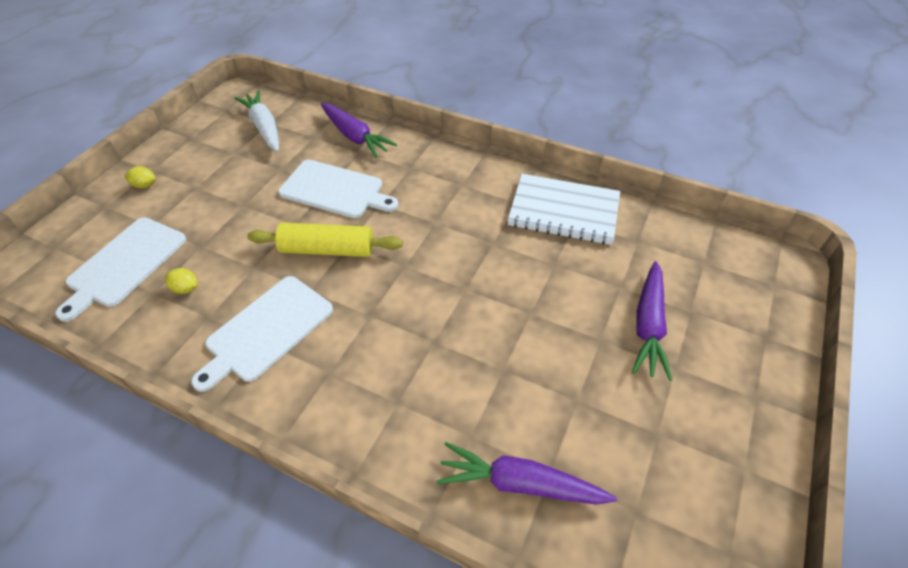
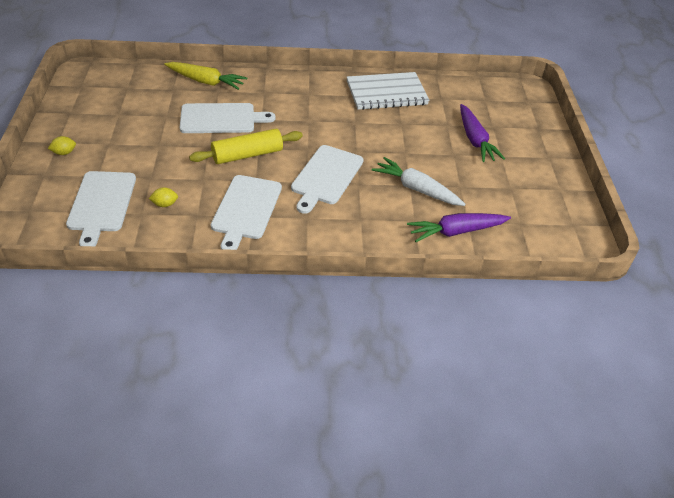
camera: 30 degrees left, 5 degrees down
white carrot [235,91,279,152] -> white carrot moved to [372,157,466,206]
purple carrot [321,103,397,158] -> yellow carrot [164,62,247,90]
none -> white cutting board [291,145,364,214]

